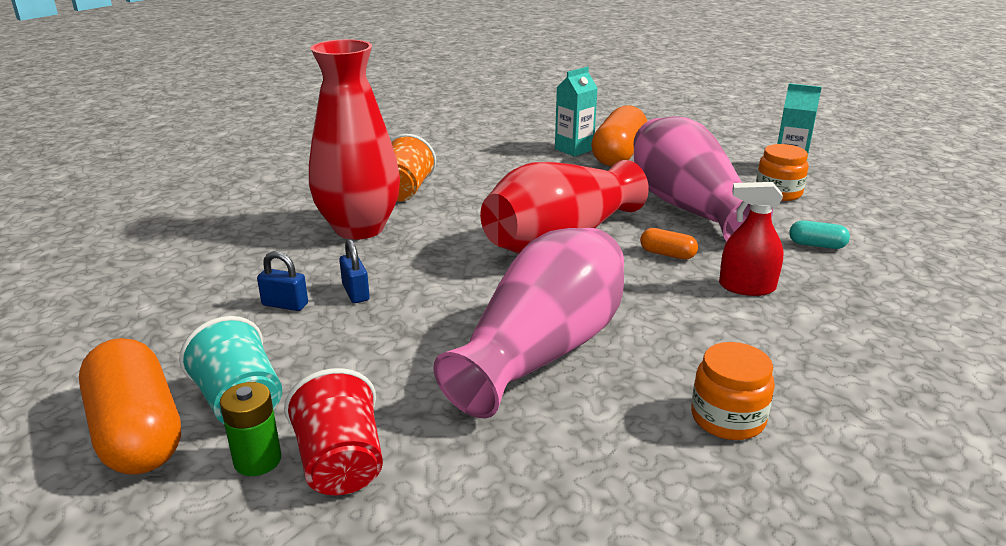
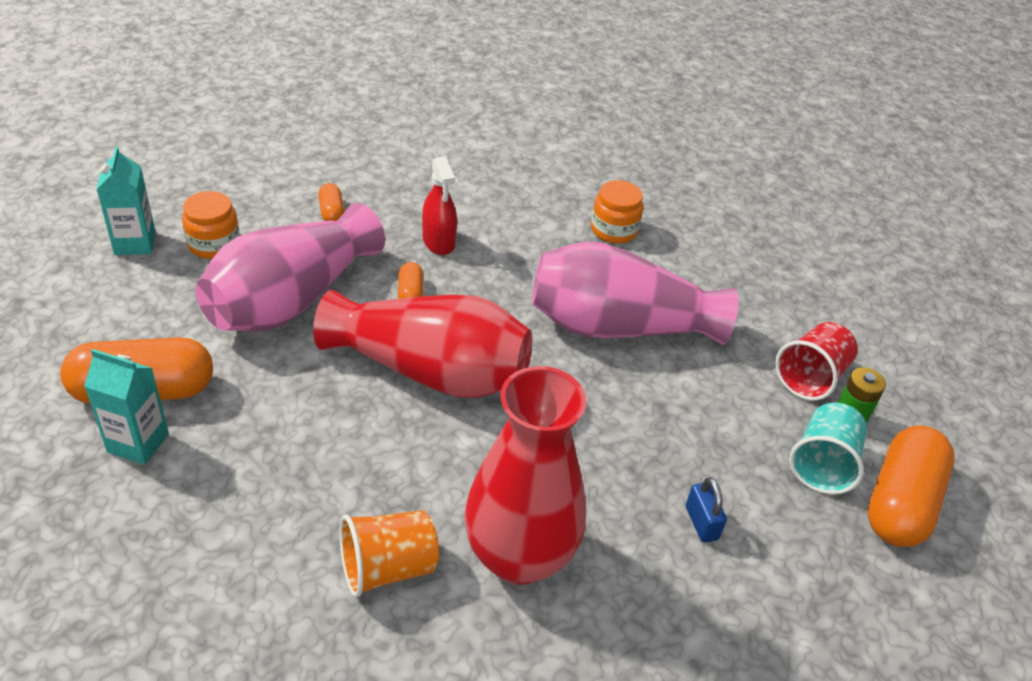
camera: 125 degrees left, 15 degrees up
blue padlock [339,239,370,303] -> none
turquoise capsule [789,220,850,249] -> orange capsule [318,183,345,221]

